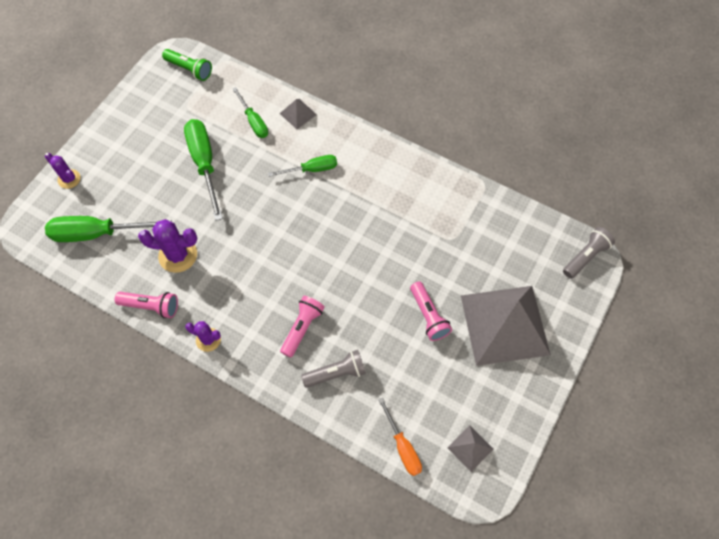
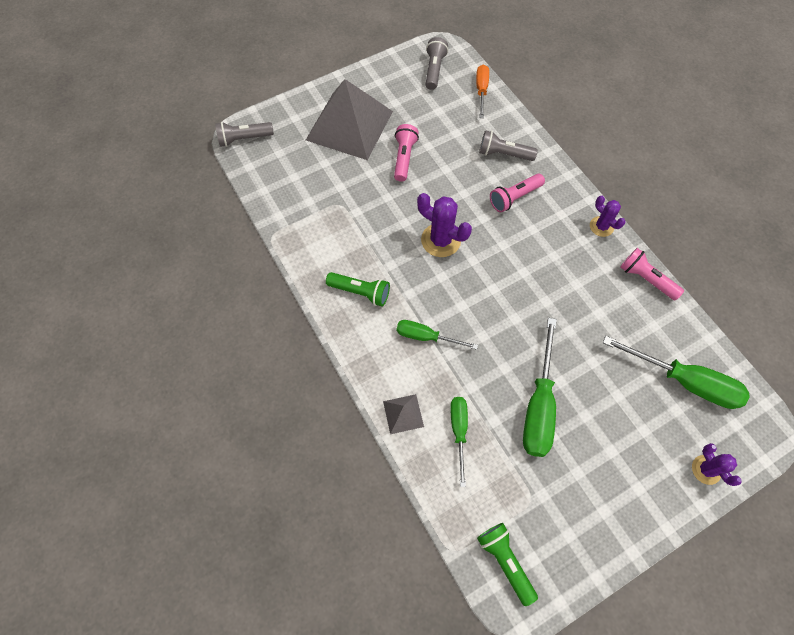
camera: 150 degrees left, 0 degrees up
purple cactus [138,219,197,273] -> purple cactus moved to [417,193,472,257]
grey pyramid [447,425,493,472] -> grey flashlight [425,37,448,90]
none -> green flashlight [326,272,390,306]

